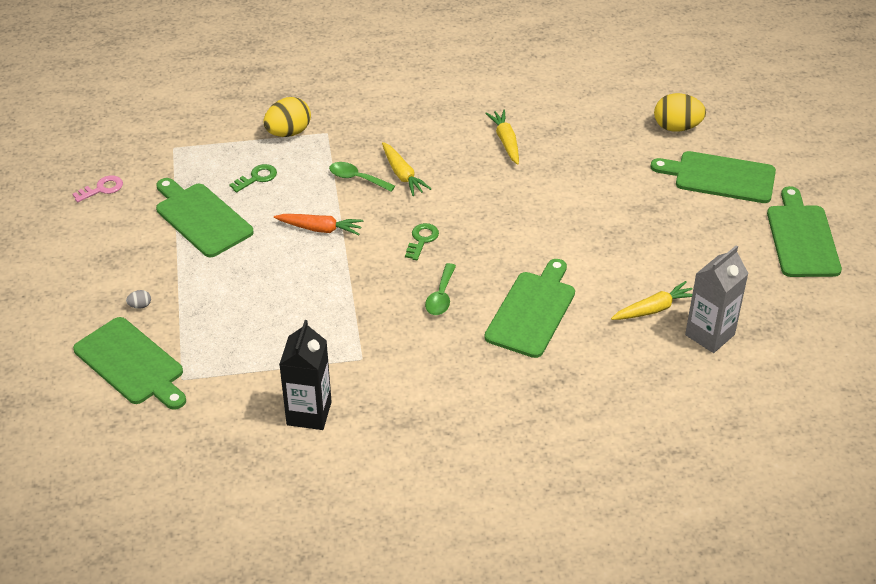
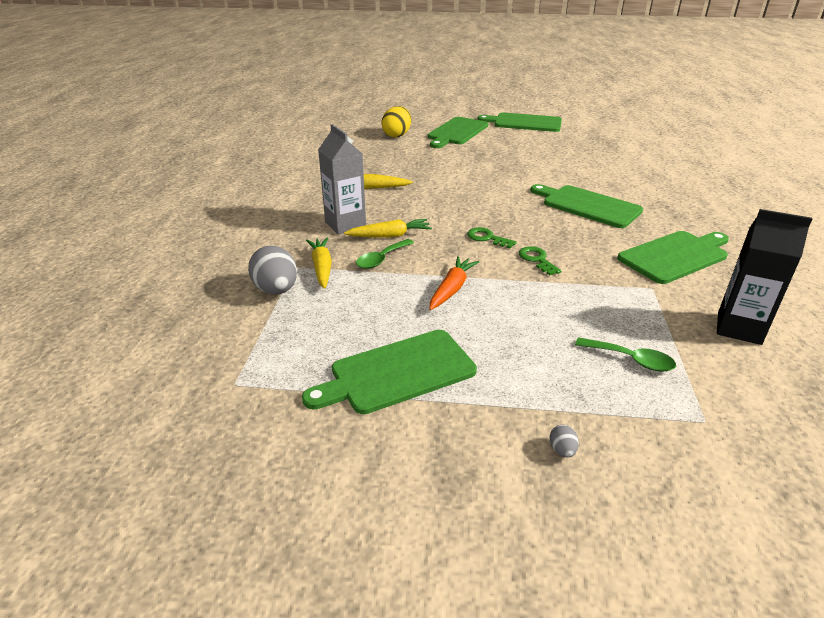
camera: 75 degrees left, 10 degrees down
pink key [72,176,123,202] -> none
green cutting board [73,317,186,410] -> green cutting board moved to [617,231,729,284]
green key [229,164,277,193] -> green key moved to [519,246,562,275]
yellow egg [264,97,311,137] -> grey egg [248,245,297,295]
green spoon [425,263,456,315] -> green spoon moved to [575,337,676,372]
yellow carrot [611,281,693,320] -> yellow carrot moved to [306,237,332,289]
grey carton [685,245,749,353] -> grey carton moved to [318,124,366,234]

